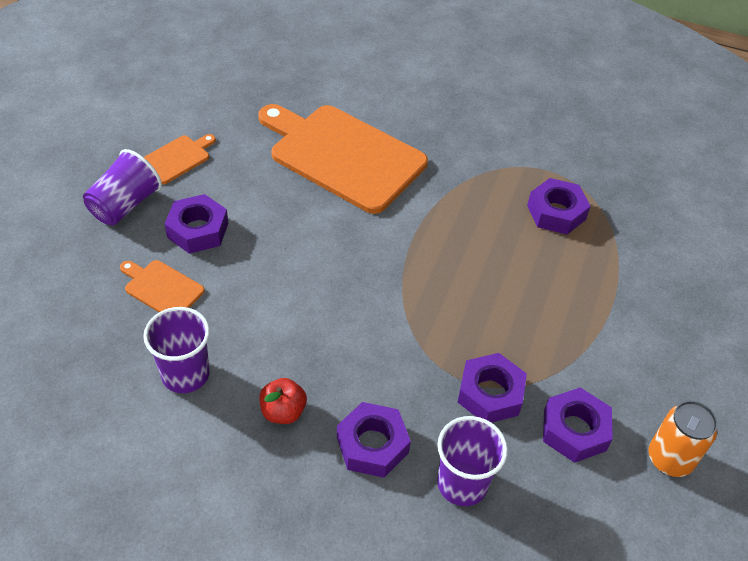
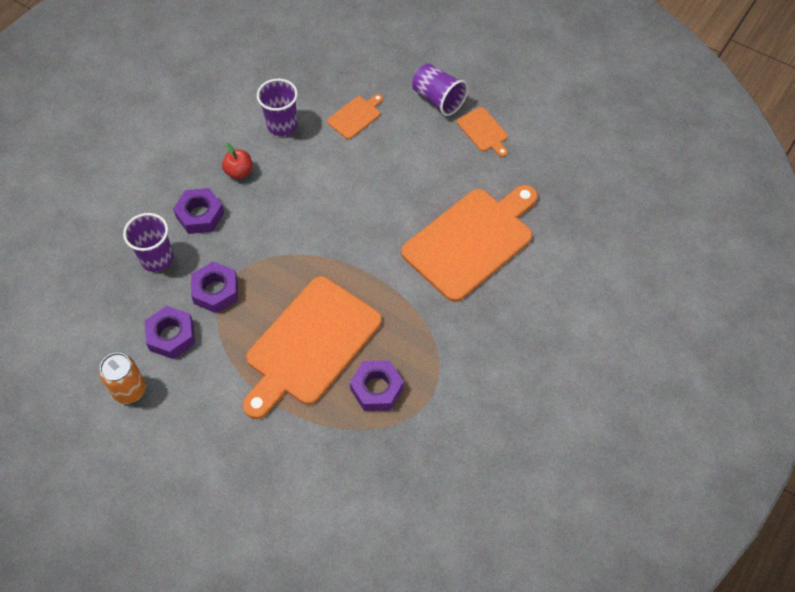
camera: 105 degrees right, 10 degrees up
purple nut [165,194,228,254] -> none
none -> orange cutting board [242,276,382,419]

